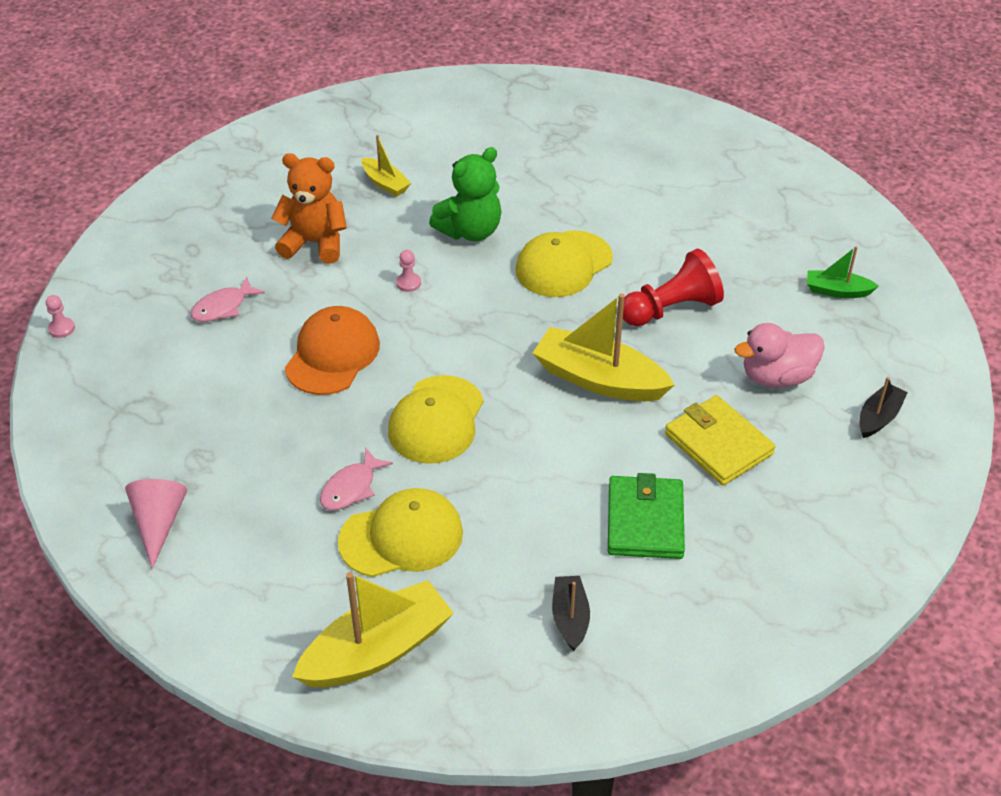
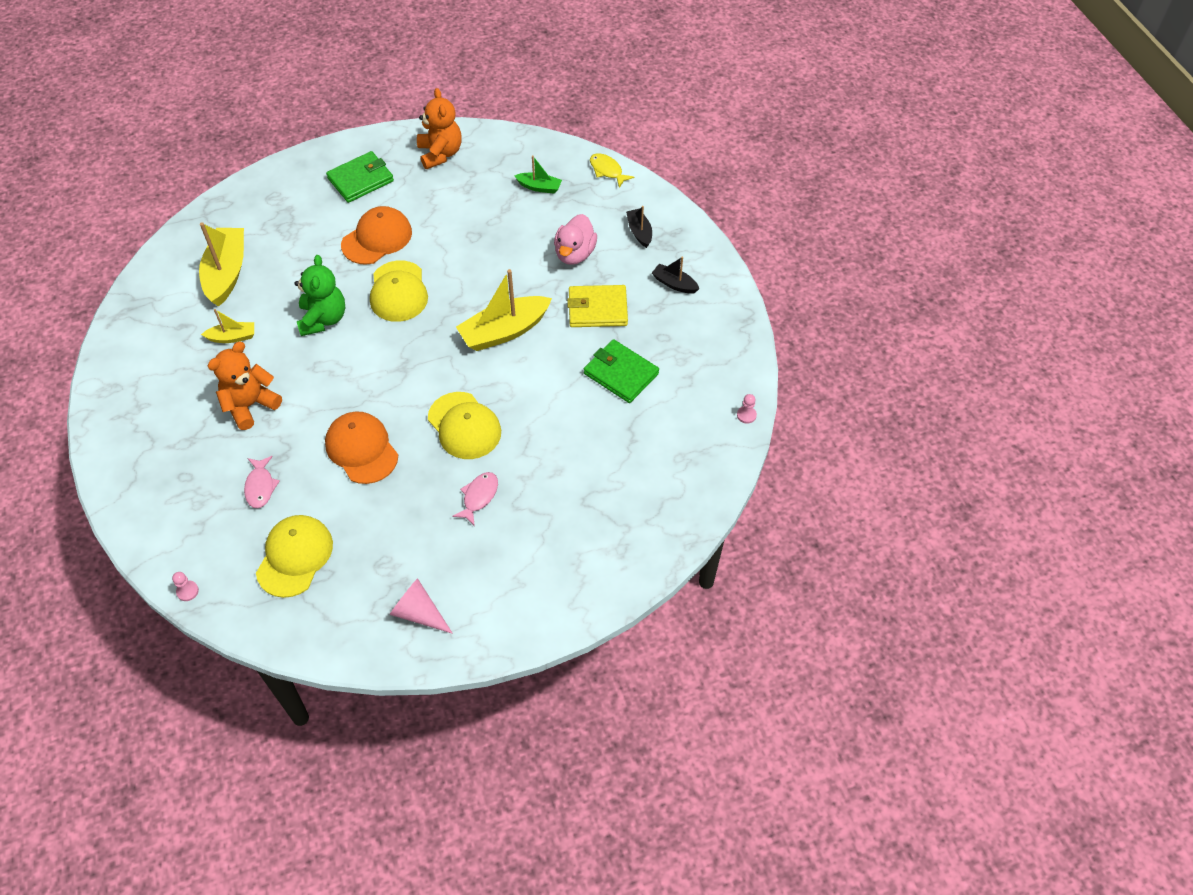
camera: 55 degrees left, 10 degrees up
yellow boat [292,572,454,687] -> yellow boat moved to [199,222,244,307]
pink fish [320,448,393,510] -> pink fish turned 135 degrees counterclockwise [452,472,498,526]
yellow cap [338,488,463,577] -> yellow cap moved to [256,515,333,598]
pink pawn [396,250,421,292] -> pink pawn moved to [737,394,757,424]
black boat [552,576,590,651] -> black boat moved to [652,257,699,294]
red pawn [623,249,724,326] -> none
green boat [807,246,878,298] -> green boat turned 120 degrees counterclockwise [514,155,562,194]
none -> green wallet [326,151,394,203]
none -> orange cap [341,206,412,265]
none -> orange teddy bear [417,88,462,169]
none -> yellow fish [590,153,634,188]

